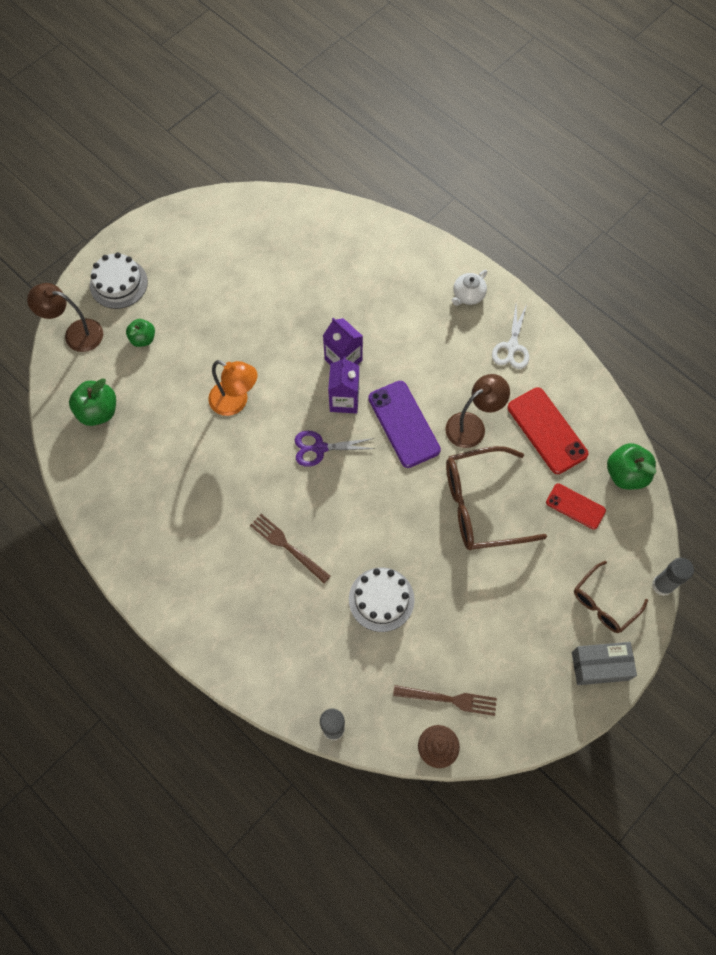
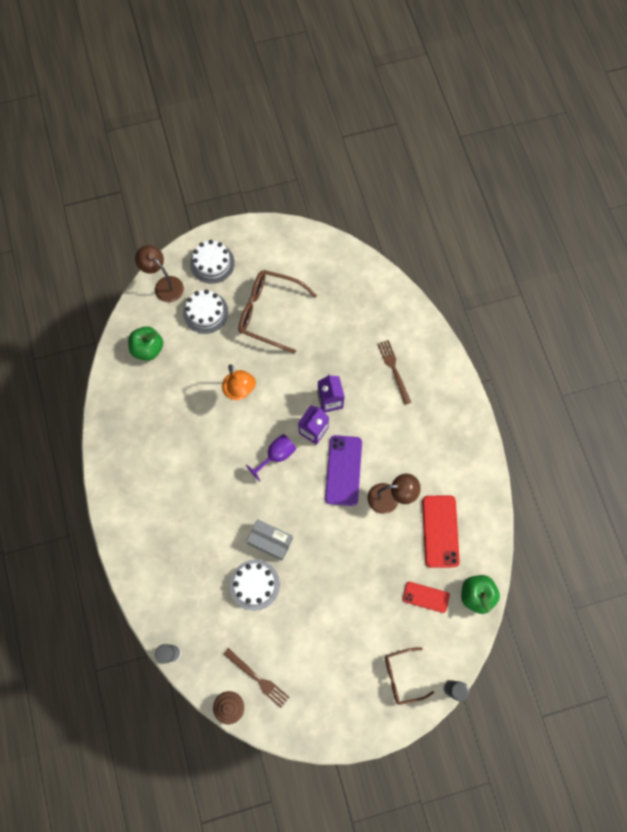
camera: 30 degrees right, 5 degrees up
green apple [126,319,155,347] -> white cake [183,289,229,334]
brown fork [250,514,331,583] -> brown fork moved to [377,340,411,405]
purple scissors [295,431,375,467] -> purple goblet [246,434,296,481]
brown glasses [446,446,547,550] -> brown glasses moved to [238,270,317,354]
white teapot [451,270,487,306] -> none
white scissors [492,304,529,369] -> none
red phone [546,483,606,530] -> red phone turned 45 degrees counterclockwise [403,582,450,613]
grey box [572,642,637,685] -> grey box moved to [246,519,293,560]

